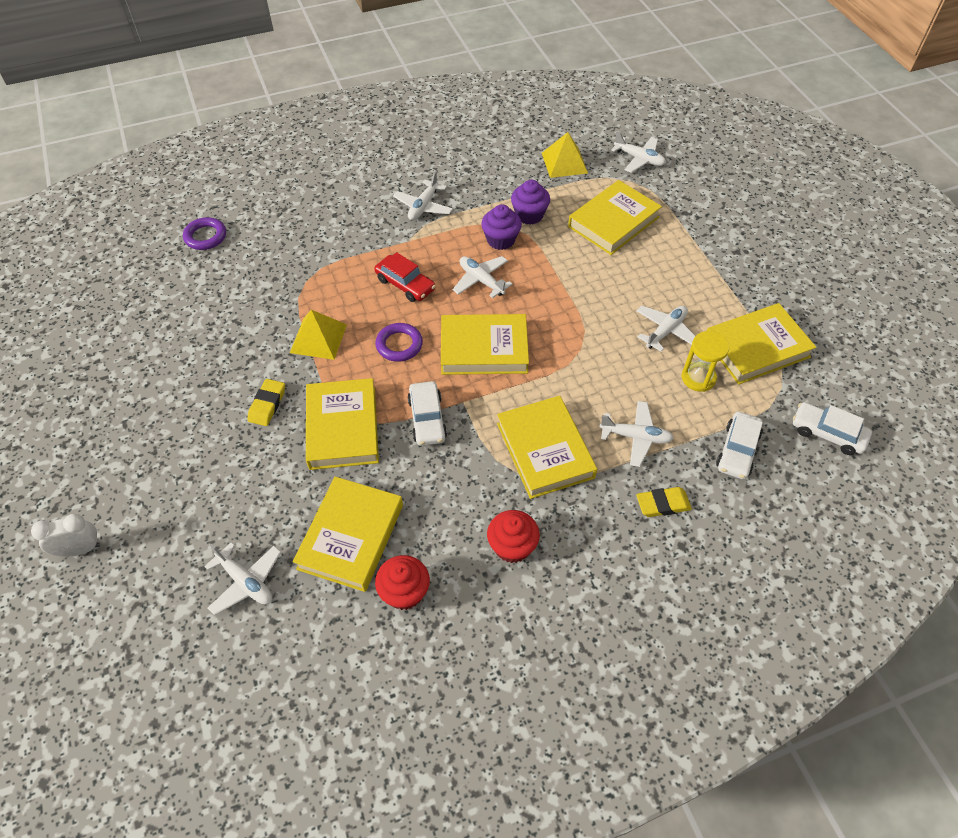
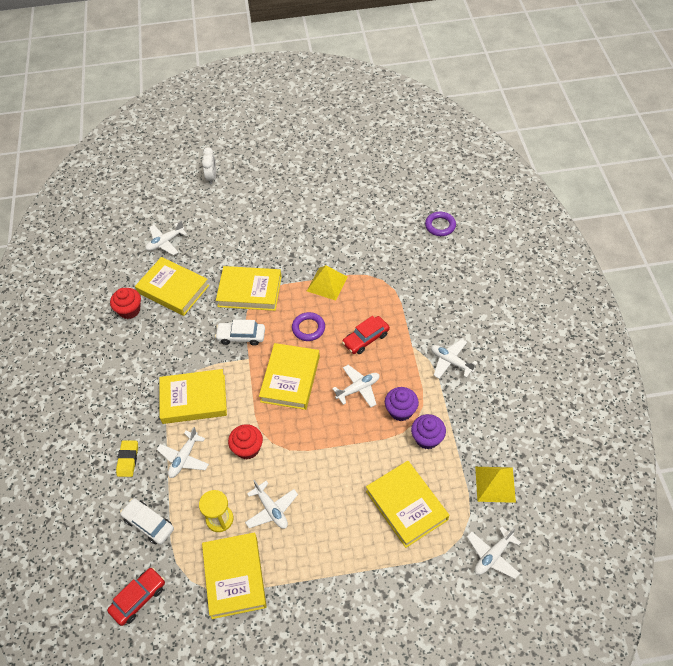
camera: 105 degrees right, 0 degrees up
yellow eraser [247,379,285,426] -> none
red cupcake [487,510,540,563] -> red cupcake moved to [228,424,263,459]
white car [793,402,872,455] -> red car [107,568,165,626]

